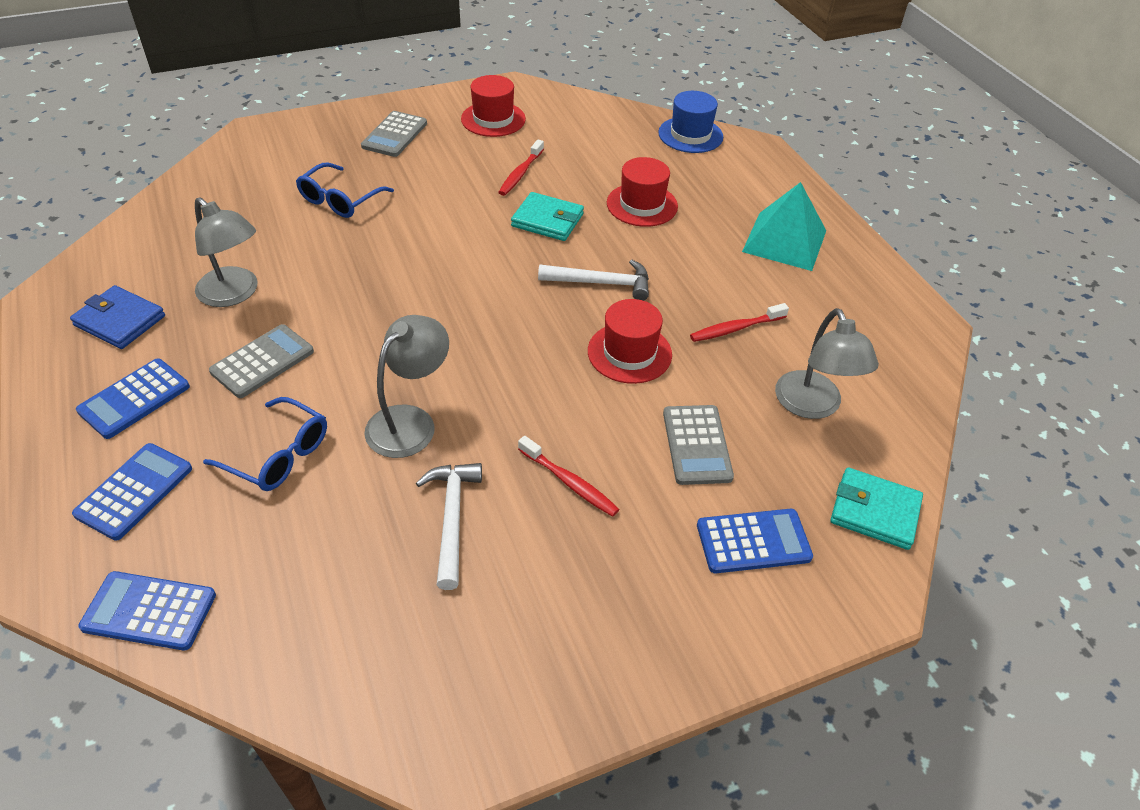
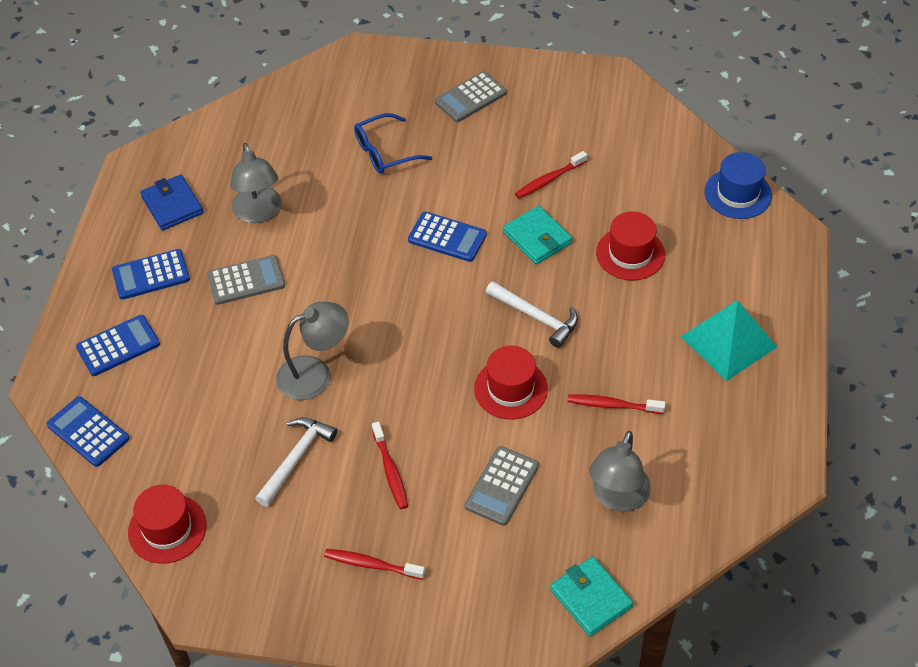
camera: 35 degrees right, 5 degrees up
blue glasses [203,397,327,491] -> none
red hat [461,75,526,137] -> red hat moved to [128,485,207,564]
blue calculator [697,509,813,573] -> blue calculator moved to [408,211,487,262]
none -> red toothbrush [324,549,425,580]

